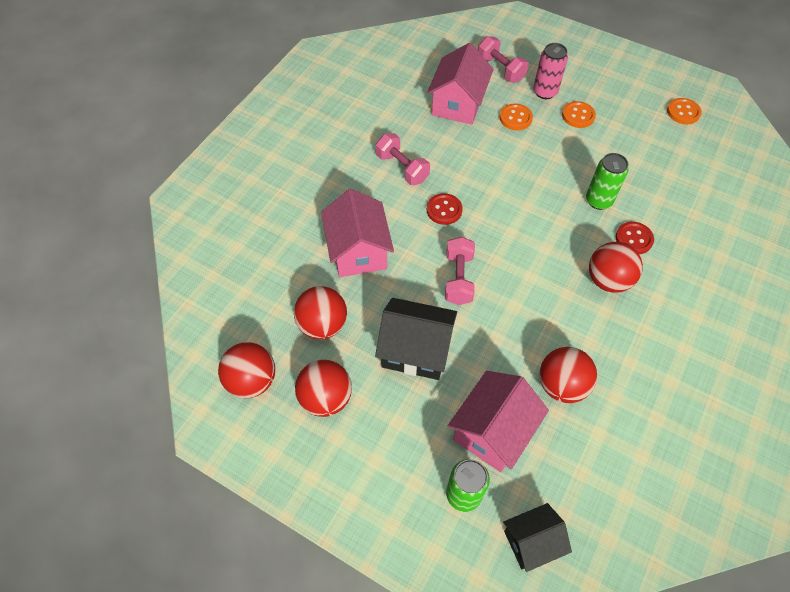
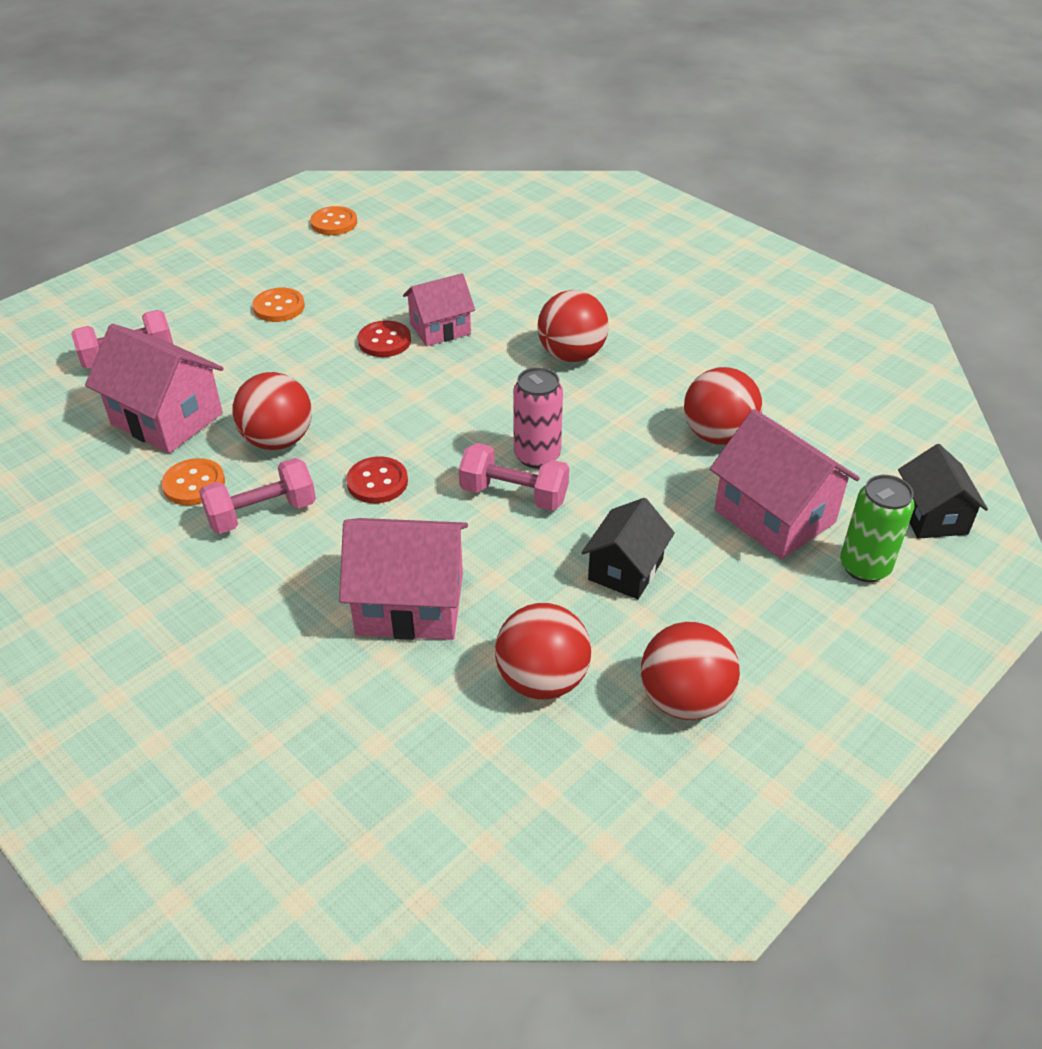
camera: 75 degrees left, 15 degrees down
red ball [218,342,275,398] -> red ball moved to [232,372,312,450]
black house [375,298,457,380] -> black house [581,498,675,599], size x0.65
orange button [500,104,533,130] -> orange button moved to [161,458,225,505]
pink can [533,43,568,99] -> pink can moved to [513,367,563,469]
green can [586,153,628,210] -> pink house [403,273,475,346]
red button [616,222,654,254] -> red button moved to [358,320,411,357]

